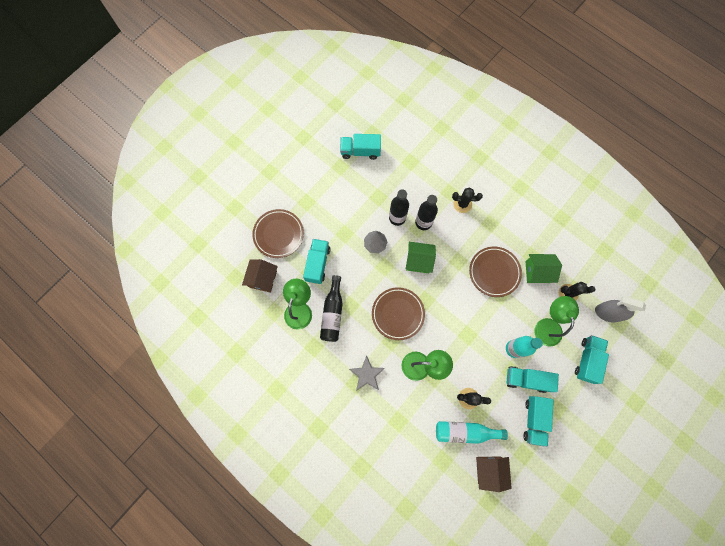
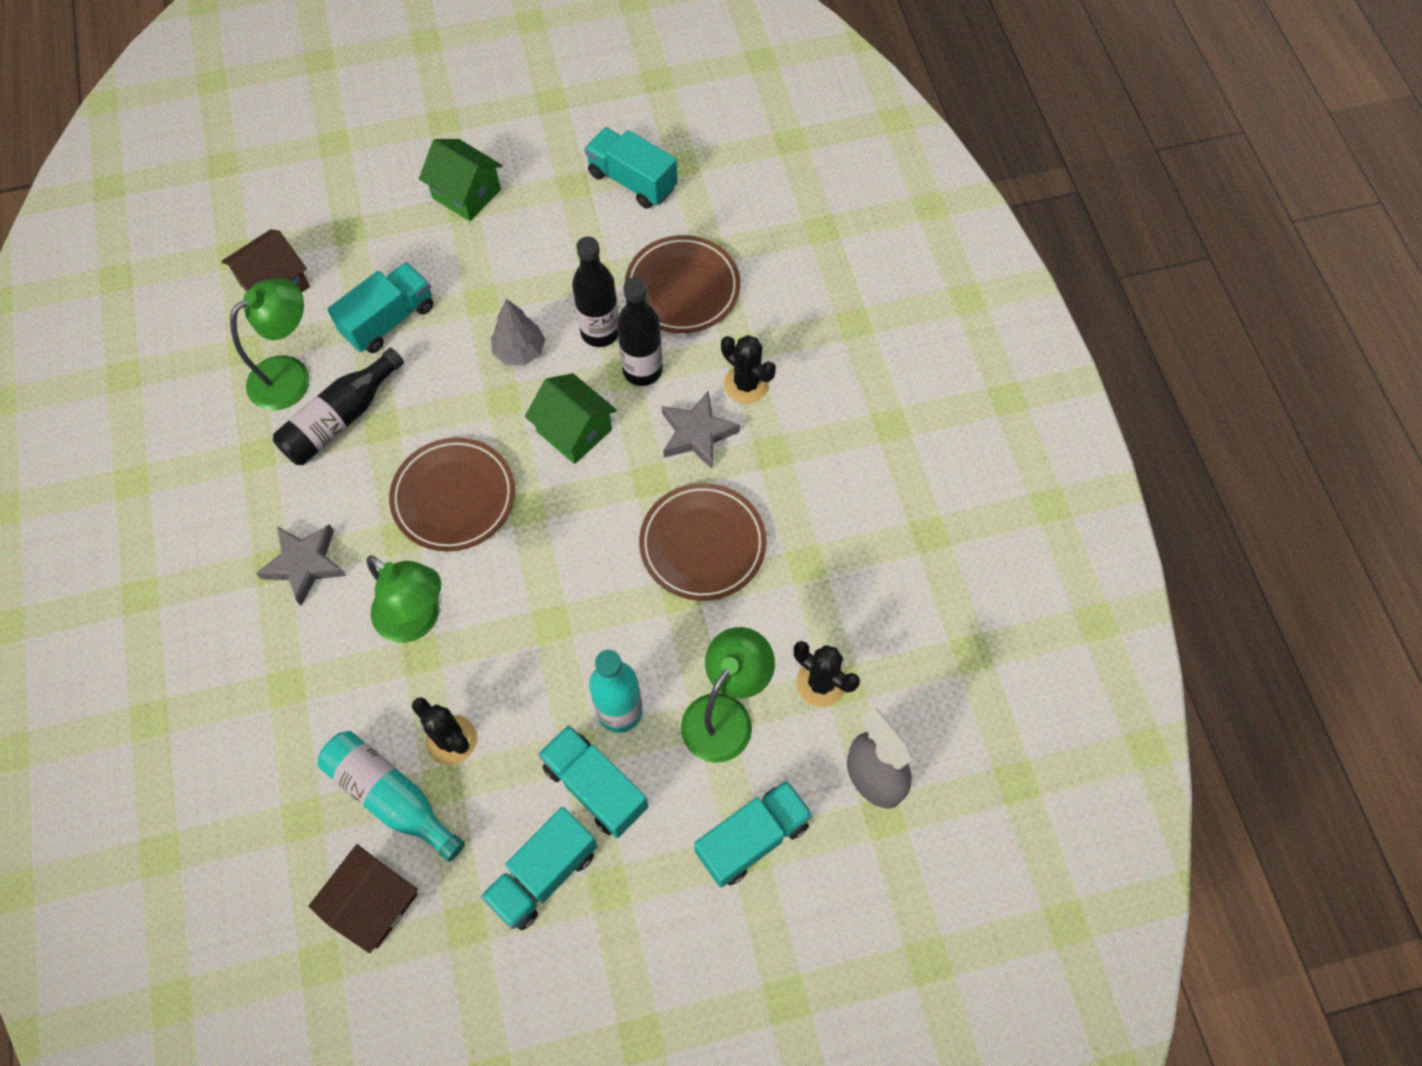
camera: 35 degrees right, 10 degrees down
brown plate [252,209,304,258] -> brown plate moved to [625,235,740,333]
green house [526,254,562,283] -> green house moved to [419,139,503,221]
none -> grey star [662,391,740,469]

